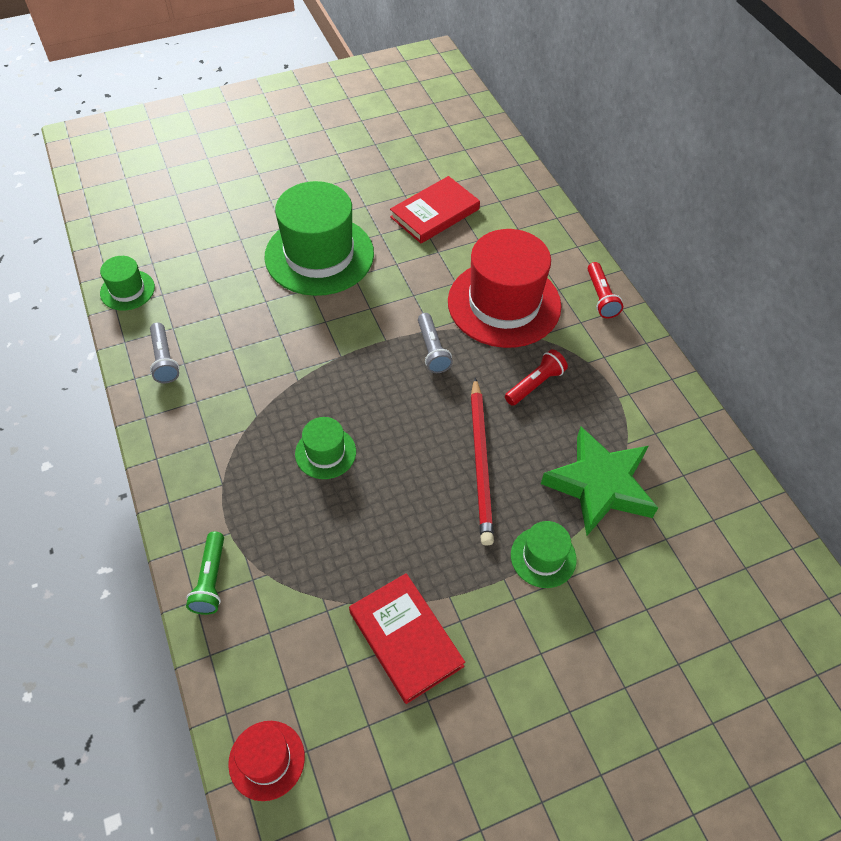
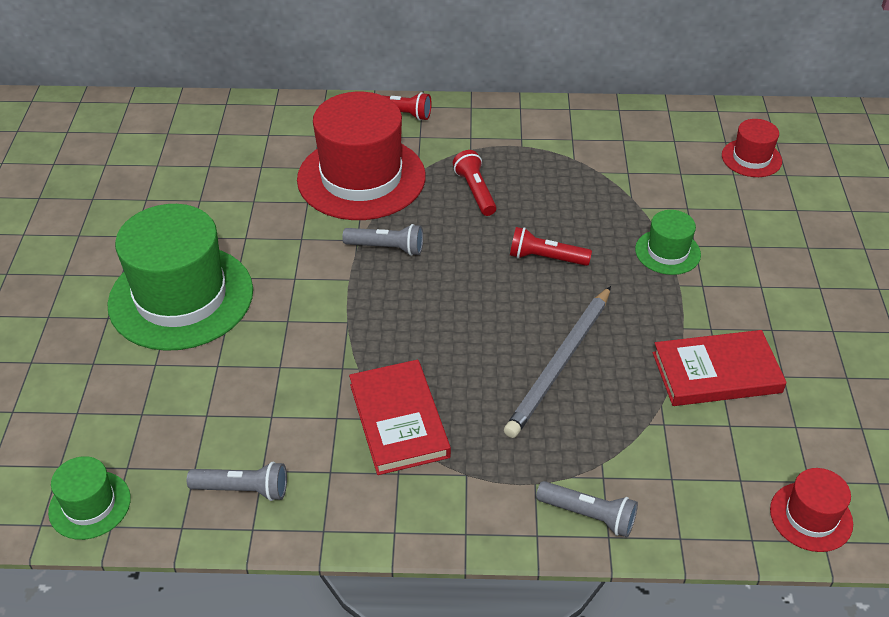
camera: 65 degrees left, 10 degrees down
green flashlight [186,531,224,615] -> grey flashlight [536,481,638,537]
green hat [295,417,356,479] -> none
red book [390,176,480,243] -> red book moved to [349,360,451,475]
red pencil [471,377,494,545] -> red flashlight [510,227,592,266]
green star [541,427,658,536] -> none
none -> grey pencil [504,286,611,438]
none -> red hat [722,119,782,177]

